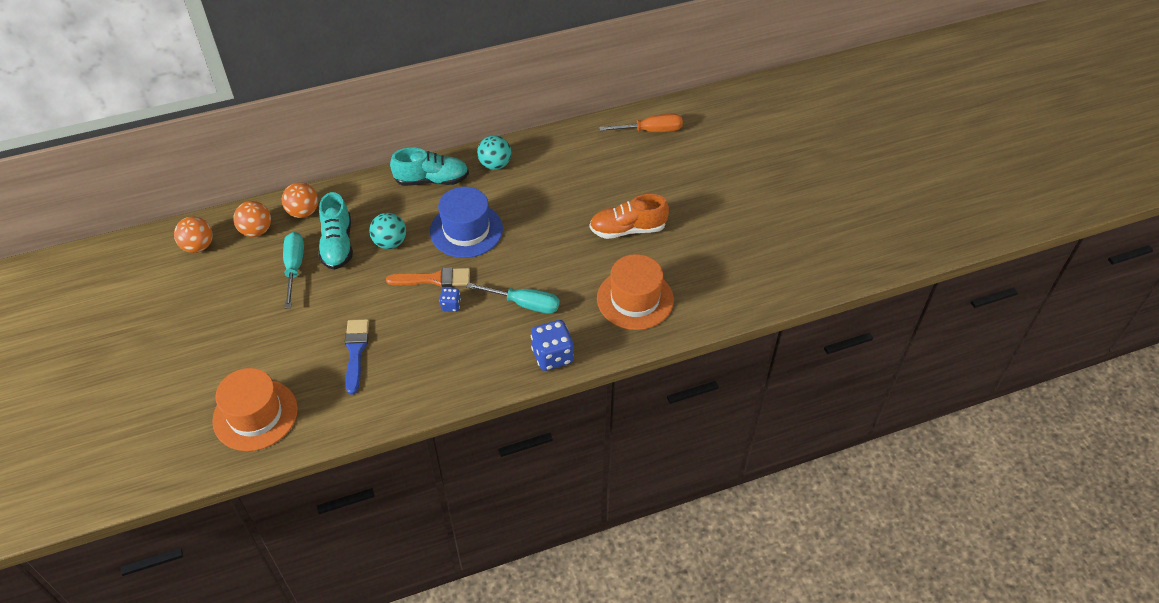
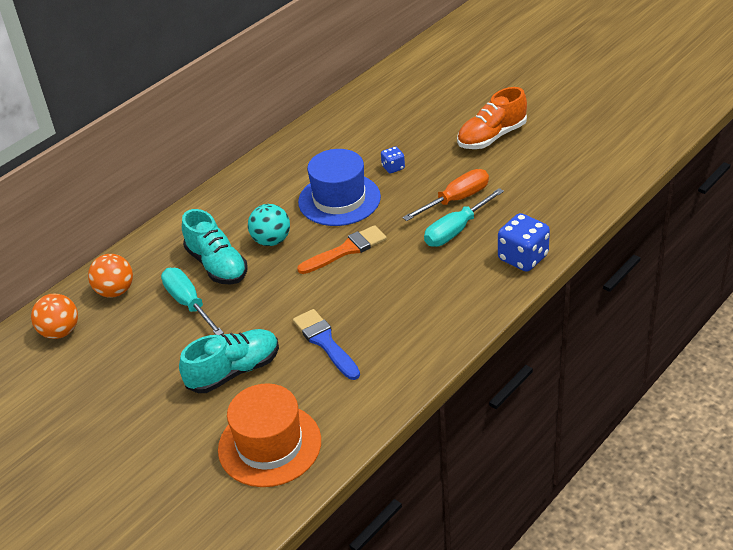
camera: 25 degrees left, 10 degrees down
orange ball [282,183,318,218] -> none
turquoise shoe [390,148,469,186] -> turquoise shoe moved to [179,329,279,393]
blue dice [439,288,461,312] -> blue dice moved to [381,146,405,173]
turquoise screwdriver [466,282,559,314] -> turquoise screwdriver turned 150 degrees clockwise [424,188,504,247]
turquoise ball [477,135,511,170] -> none
orange hat [597,254,674,330] -> none
orange screwdriver [599,114,683,132] -> orange screwdriver moved to [402,169,489,221]

